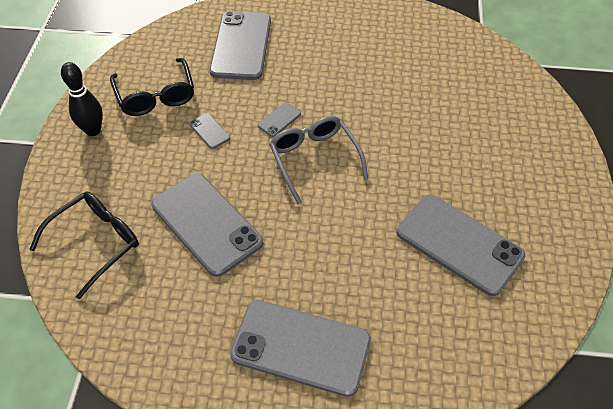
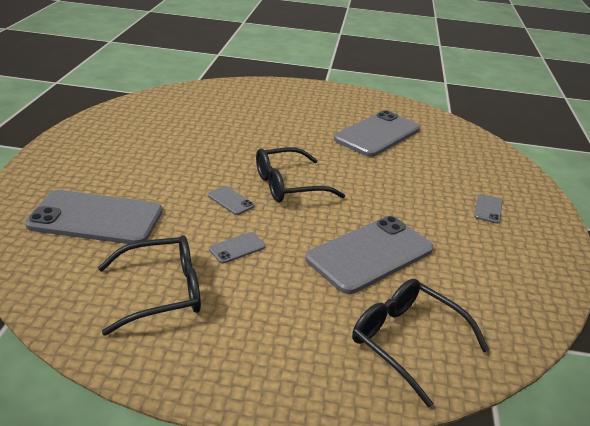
camera: 90 degrees left, 20 degrees down
black bowling pin [61,62,103,136] -> none
grey phone [230,300,371,397] -> grey phone [474,194,502,224], size x0.42
grey glasses [269,116,368,204] -> black glasses [256,147,345,203]

